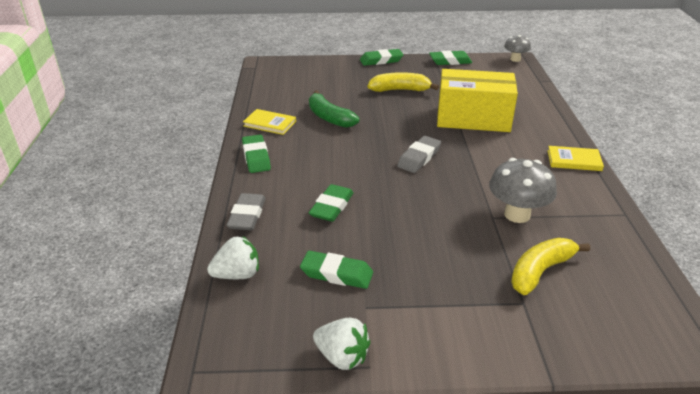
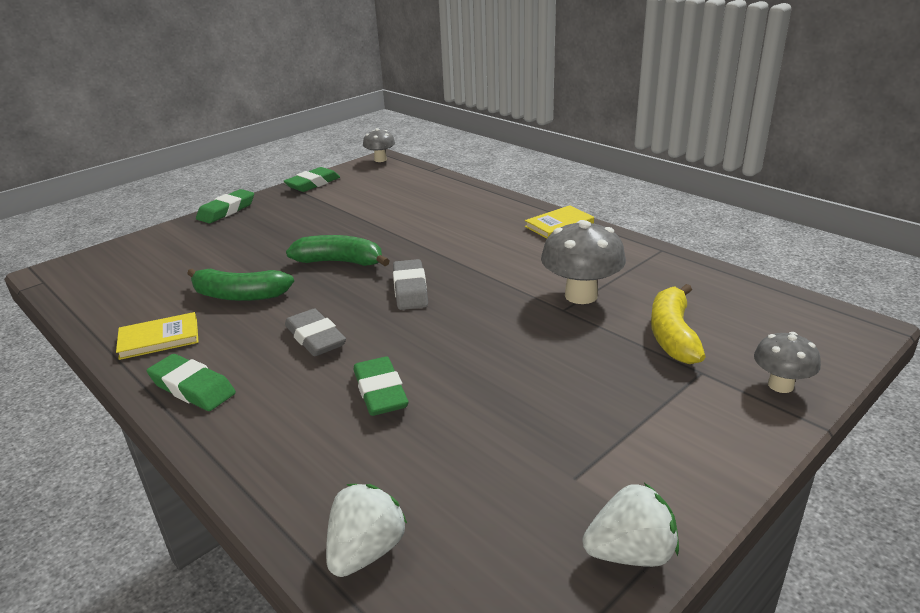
camera: 40 degrees left, 5 degrees down
grey eraser [226,193,266,230] -> grey eraser moved to [285,308,346,356]
green eraser [300,251,373,289] -> none
yellow banana [368,72,439,92] -> none
yellow box [437,69,518,132] -> none
none -> green banana [286,235,390,266]
none -> grey mushroom [754,332,821,393]

